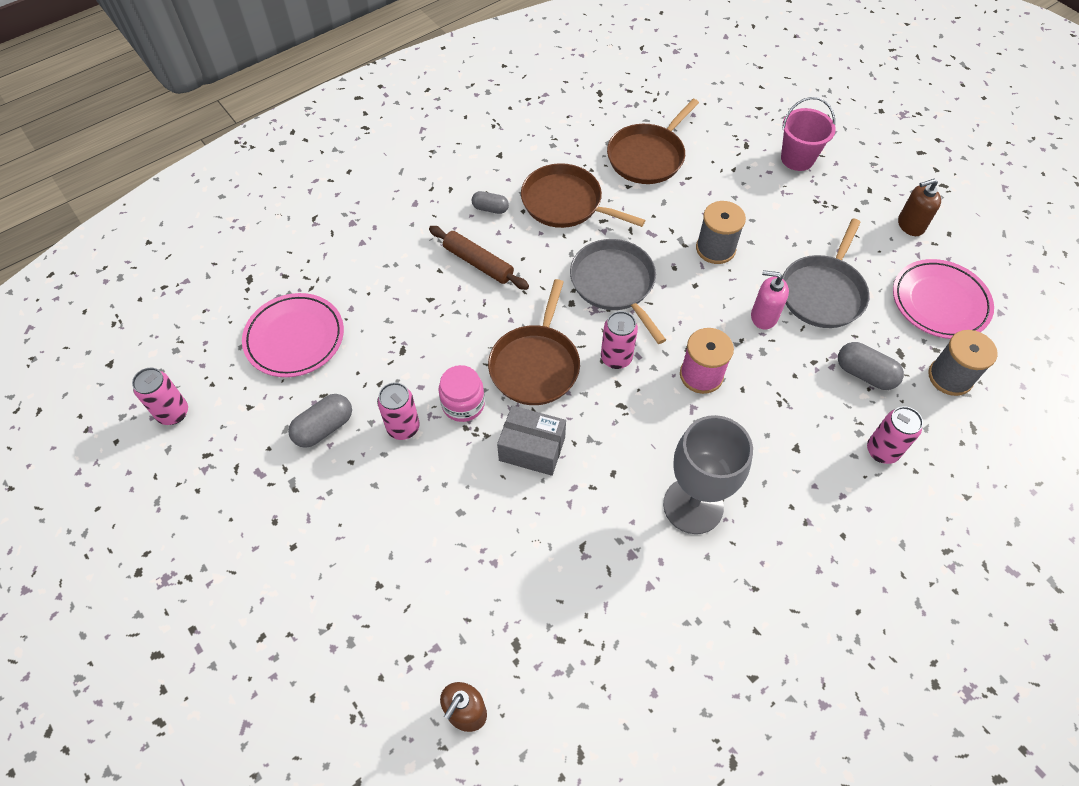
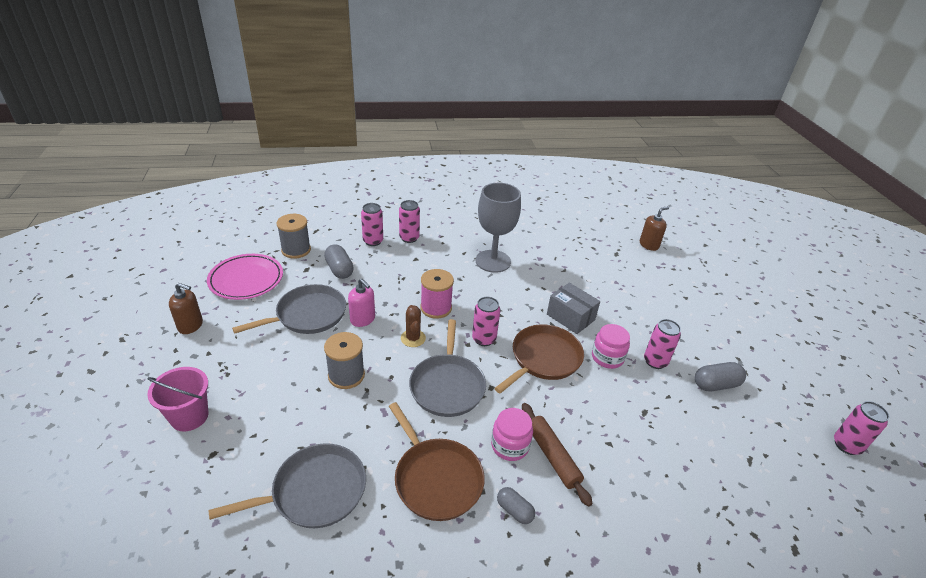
camera: 155 degrees left, 20 degrees down
pink plate [242,293,344,377] -> none
brown pan [607,99,699,184] -> grey pan [209,443,366,528]
none -> pink can [399,200,420,243]
none -> brown cactus [401,305,426,347]
none -> pink jar [491,408,533,461]

